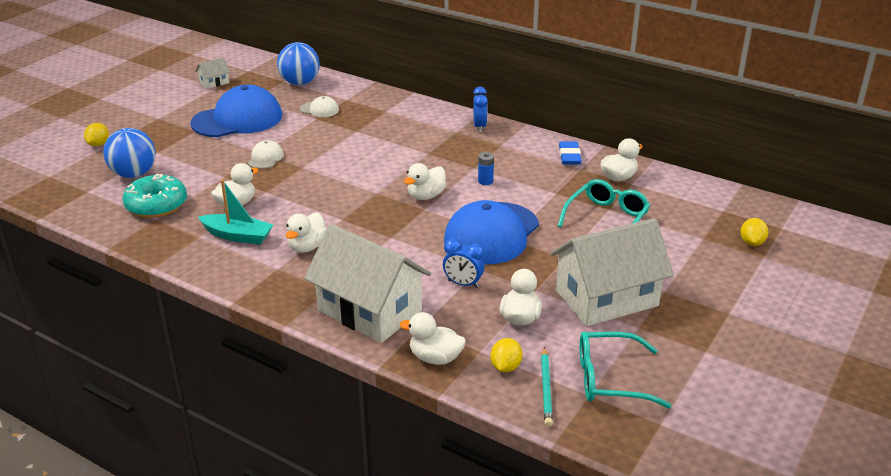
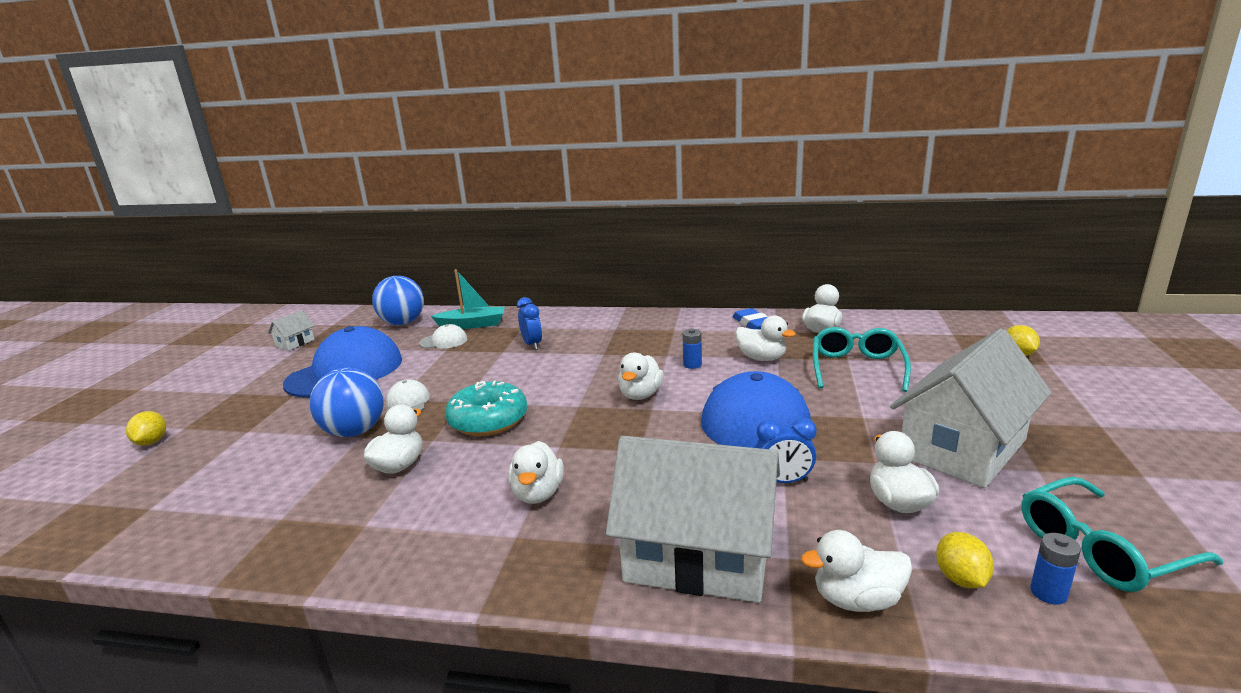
camera: 20 degrees left, 10 degrees down
blue ball [103,128,156,178] -> blue ball moved to [309,368,384,437]
turquoise donut [123,174,187,218] -> turquoise donut moved to [445,381,527,436]
turquoise boat [198,179,273,244] -> turquoise boat moved to [431,269,505,329]
blue clock [473,87,488,132] -> blue clock moved to [517,297,542,350]
turquoise pencil [541,347,553,427] -> blue battery [1030,533,1081,605]
none -> white duck [735,315,796,361]

